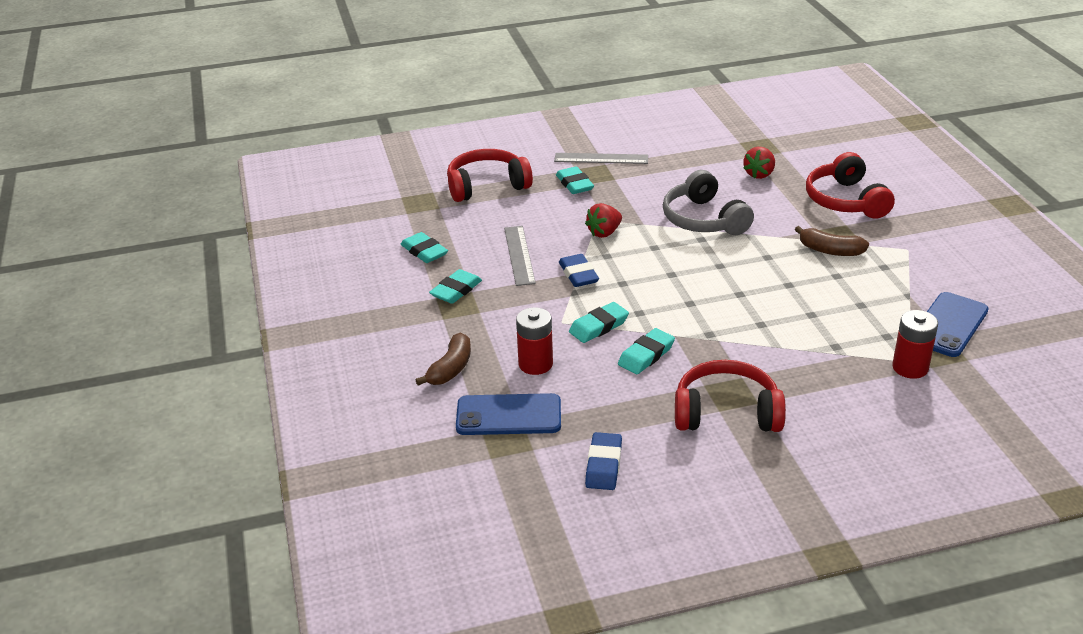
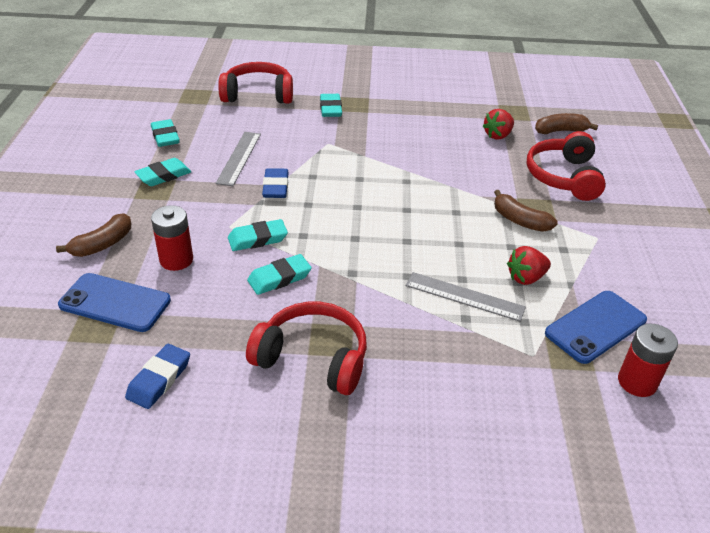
camera: 15 degrees right, 5 degrees up
grey ruler [554,153,648,164] -> grey ruler moved to [406,272,526,322]
red strawberry [585,203,622,238] -> red strawberry moved to [507,246,551,285]
grey headphones [663,170,754,235] -> none
red battery [892,310,938,379] -> red battery moved to [618,324,678,397]
none -> brown banana [535,113,598,134]

